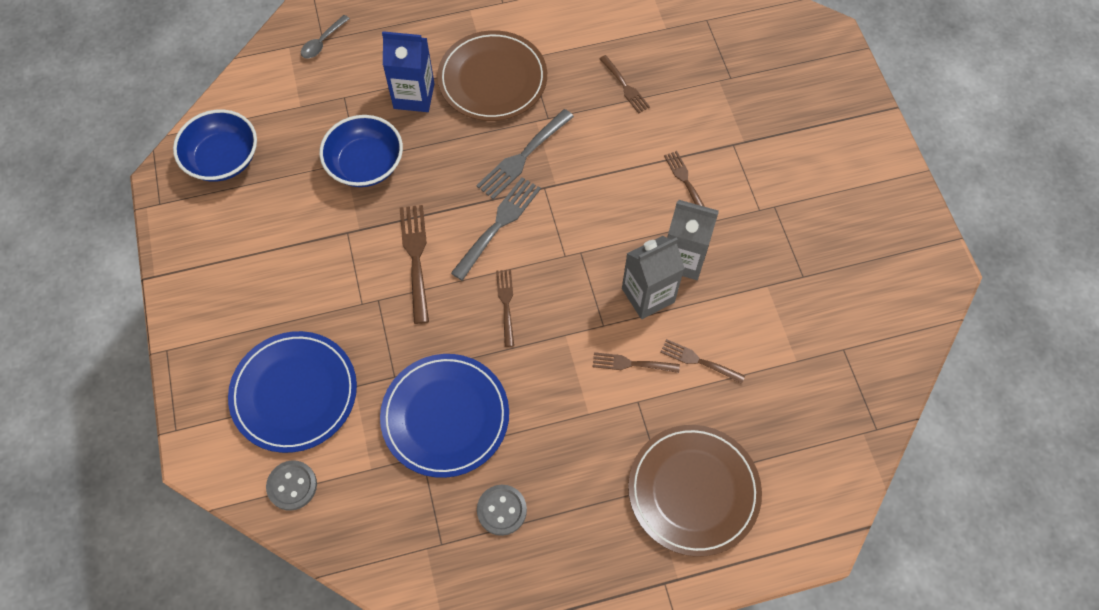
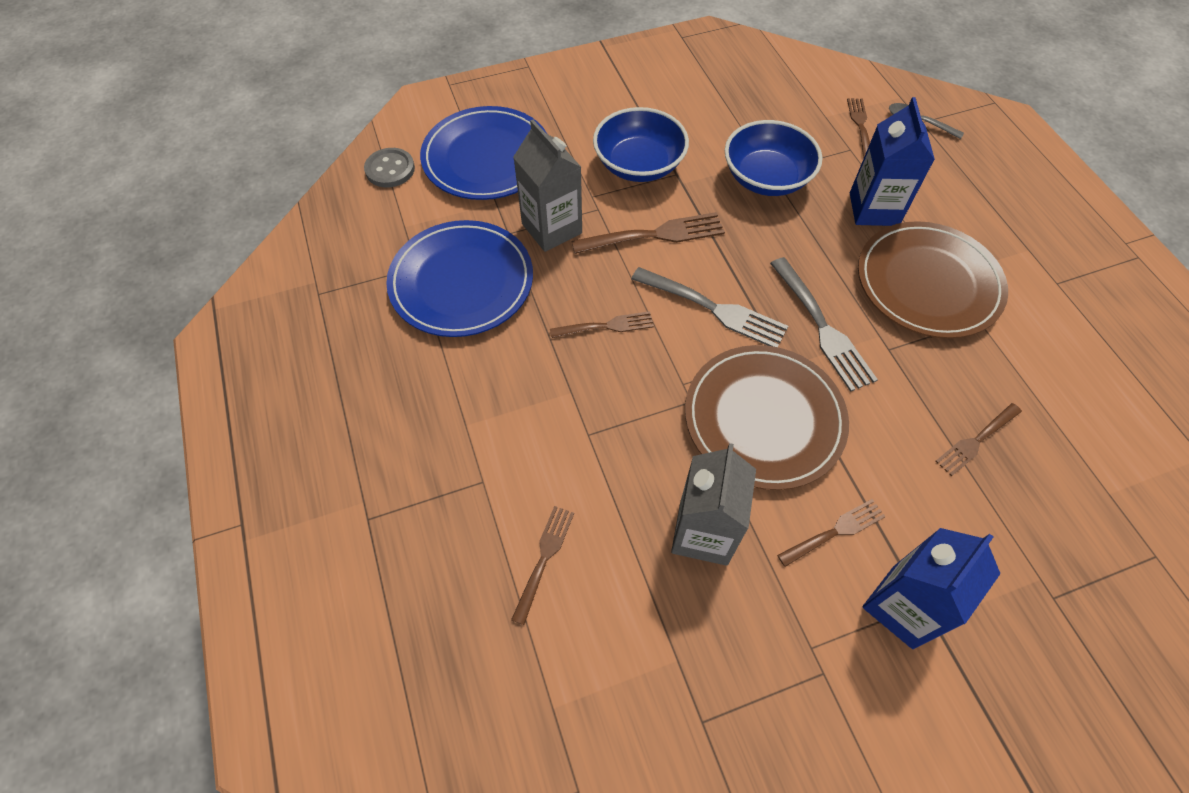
camera: 85 degrees right, 5 degrees down
blue bowl [173,109,257,182] -> blue bowl moved to [593,107,689,182]
grey fork [476,109,574,199] -> grey fork turned 150 degrees counterclockwise [770,257,878,392]
grey button [477,485,527,536] -> none
brown fork [593,352,680,373] -> brown fork moved to [847,98,870,158]
grey carton [622,236,685,319] -> grey carton moved to [513,120,582,252]
brown plate [628,425,762,557] -> brown plate moved to [685,345,849,490]
none -> blue carton [862,528,1000,649]

